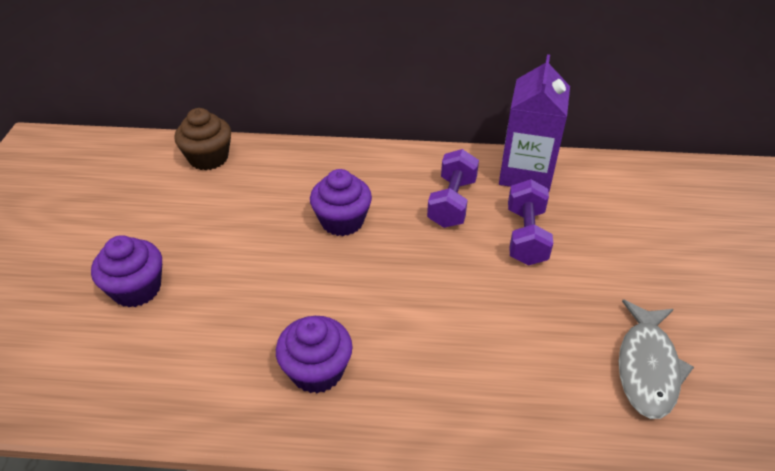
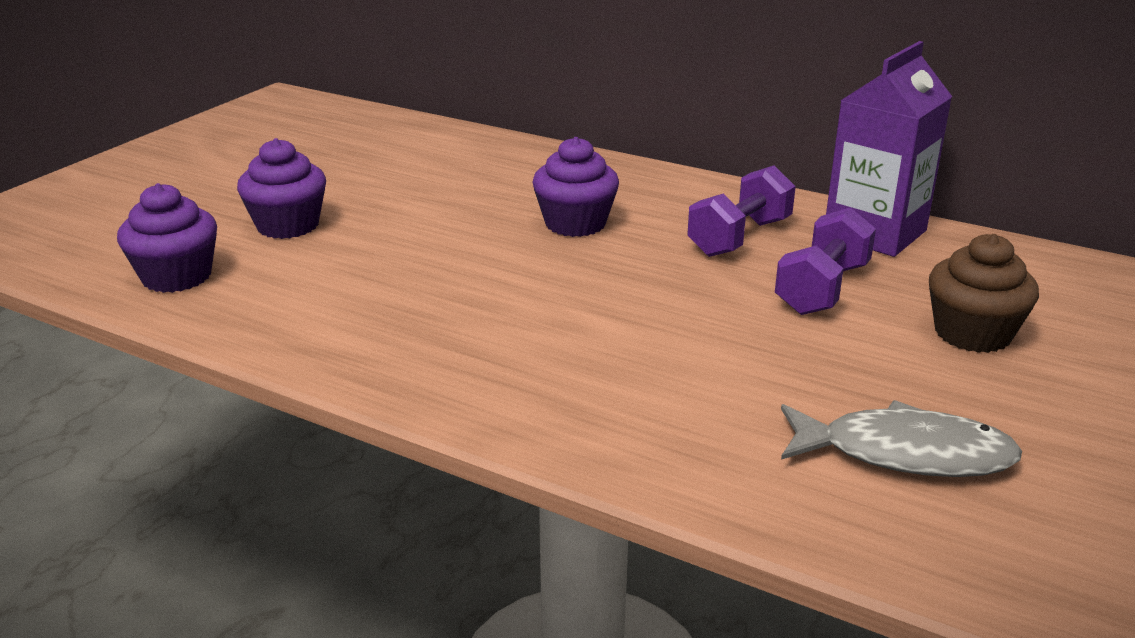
camera: 25 degrees right, 15 degrees down
brown cupcake [174,108,231,171] -> brown cupcake moved to [929,234,1039,353]
purple cupcake [276,316,353,394] -> purple cupcake moved to [117,183,217,293]
grey fish [619,299,694,419] -> grey fish turned 120 degrees counterclockwise [781,400,1022,477]

